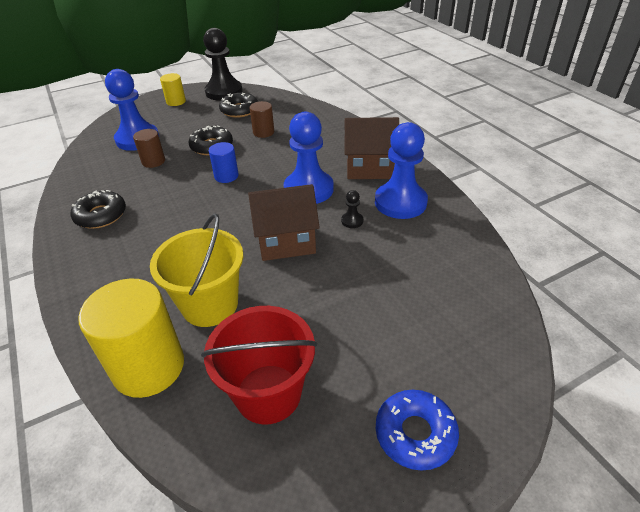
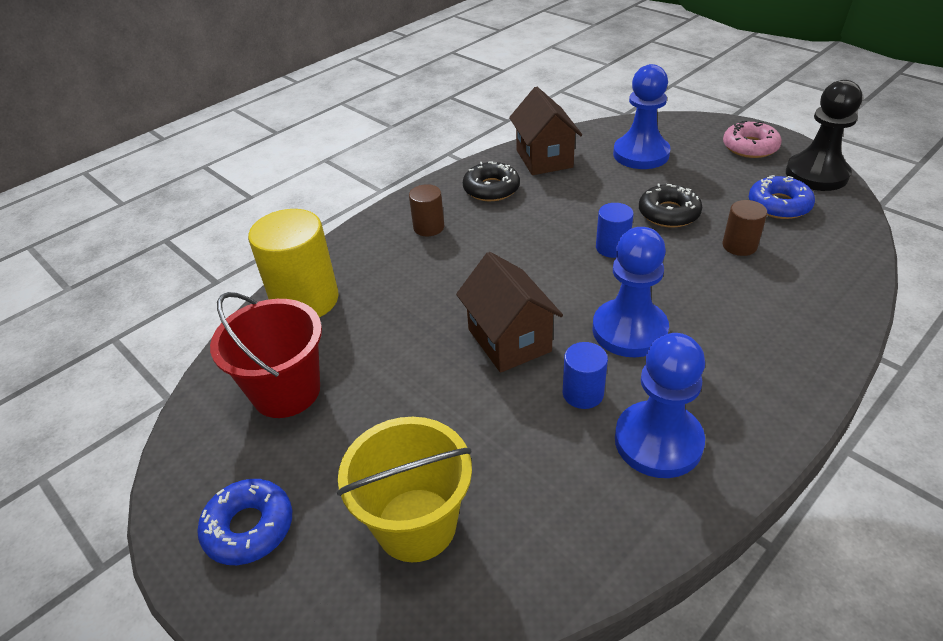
camera: 75 degrees right, 0 degrees up
brown cylinder [133,129,165,168] -> brown cylinder moved to [409,184,444,236]
yellow bucket [150,213,243,327] -> yellow bucket moved to [337,417,472,562]
yellow cylinder [160,73,186,106] -> pink donut [723,121,782,158]
black donut [219,93,258,118] -> blue donut [749,175,815,219]
black pawn [341,190,363,228] -> blue cylinder [563,342,608,409]
brown house [344,117,399,179] -> brown house moved to [509,87,582,175]

